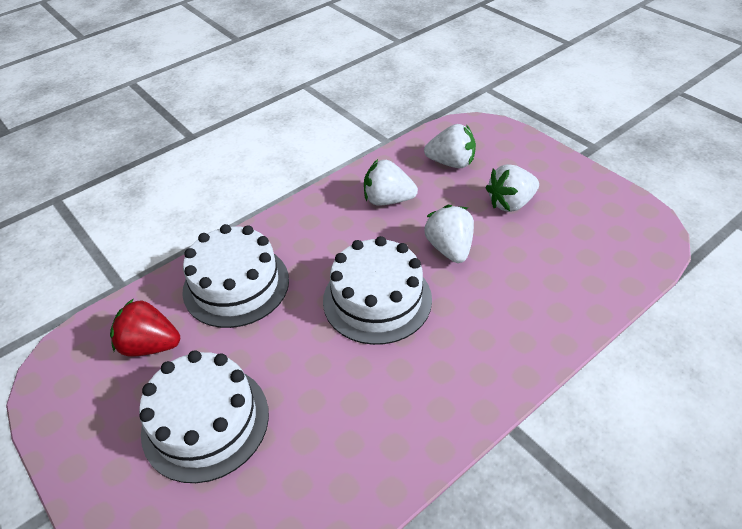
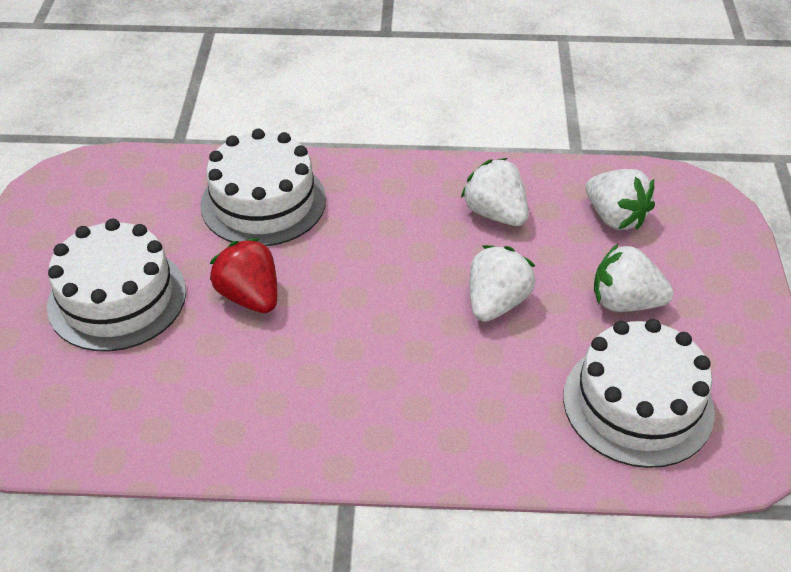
camera: 40 degrees right, 0 degrees up
red strawberry [110,298,180,357] -> red strawberry moved to [210,238,277,313]
white cake [323,236,432,345] -> white cake moved to [563,319,715,468]

